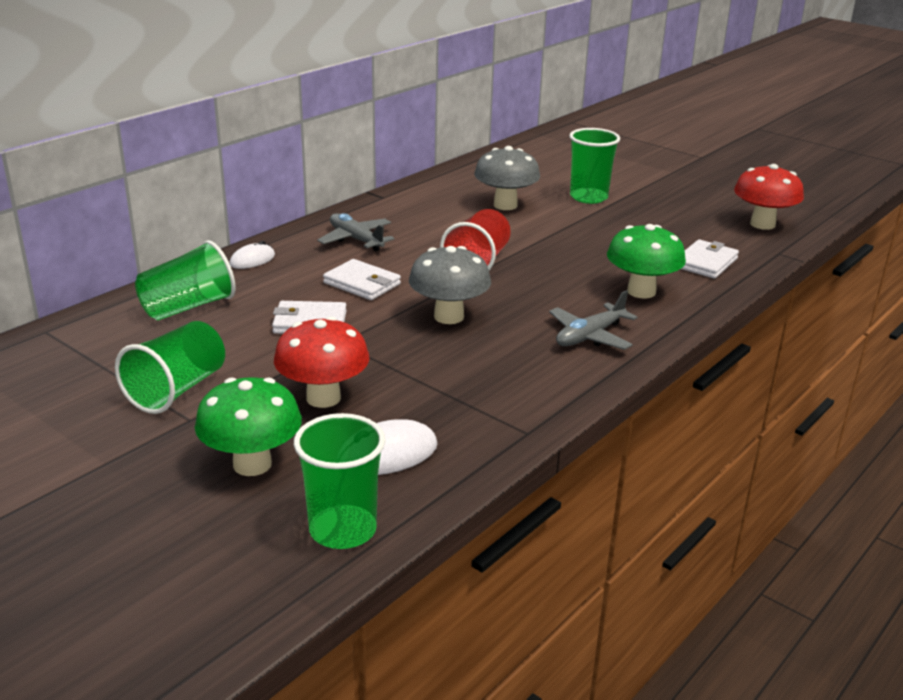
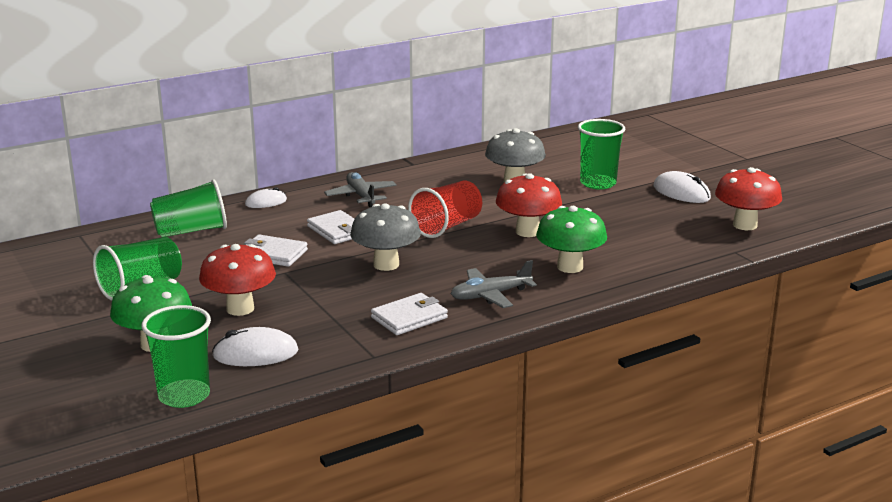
camera: 20 degrees right, 5 degrees down
white wallet [681,239,739,279] -> white wallet moved to [371,293,448,335]
none -> red mushroom [496,173,562,237]
none -> white mouse [653,171,711,203]

